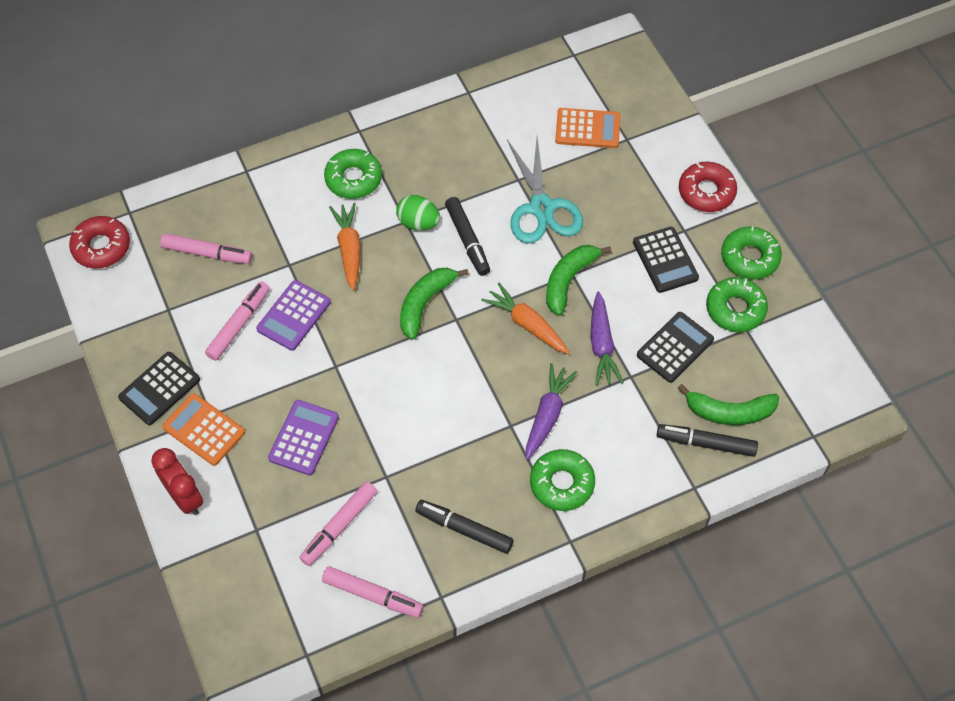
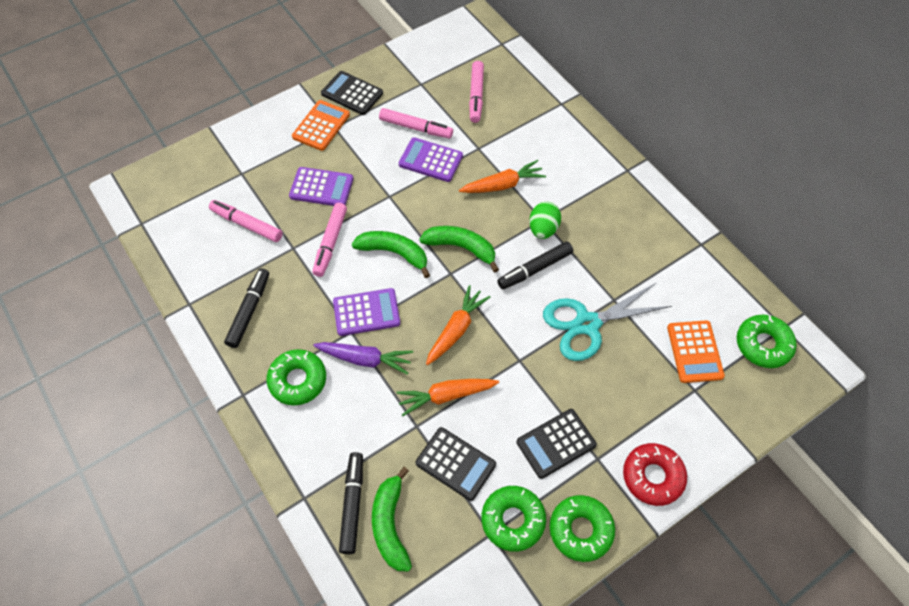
camera: 80 degrees right, 0 degrees up
red donut [69,216,130,269] -> none
red clock [151,448,203,515] -> none
pink marker [322,566,424,618] -> pink marker moved to [312,203,347,277]
green donut [324,149,382,199] -> green donut moved to [737,314,797,368]
green banana [546,245,611,316] -> green banana moved to [352,231,430,278]
purple carrot [590,291,624,385] -> orange carrot [396,379,499,416]
none -> purple calculator [333,288,400,336]

